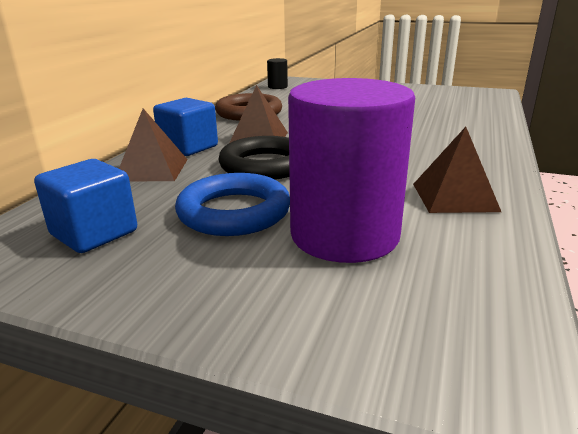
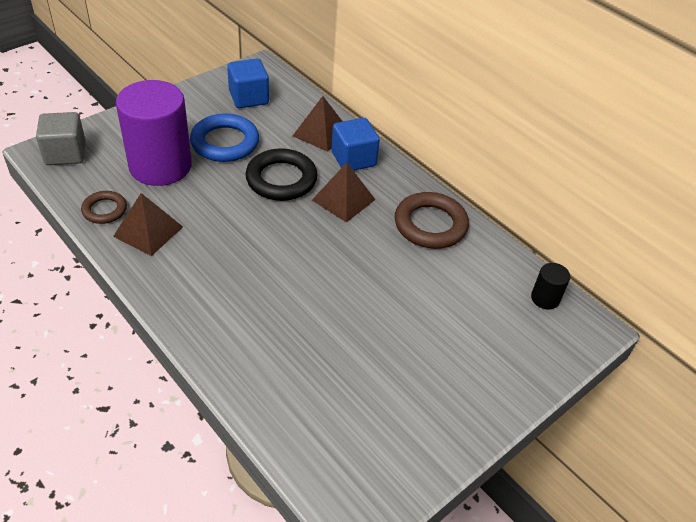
camera: 115 degrees right, 20 degrees up
none -> grey cube [36,112,86,165]
none -> brown ring [81,191,127,224]

